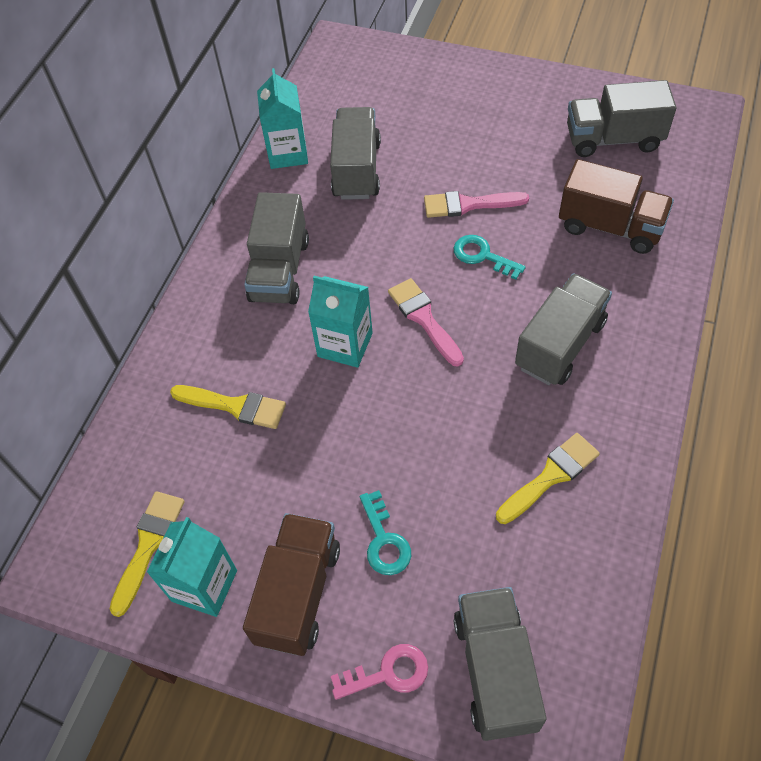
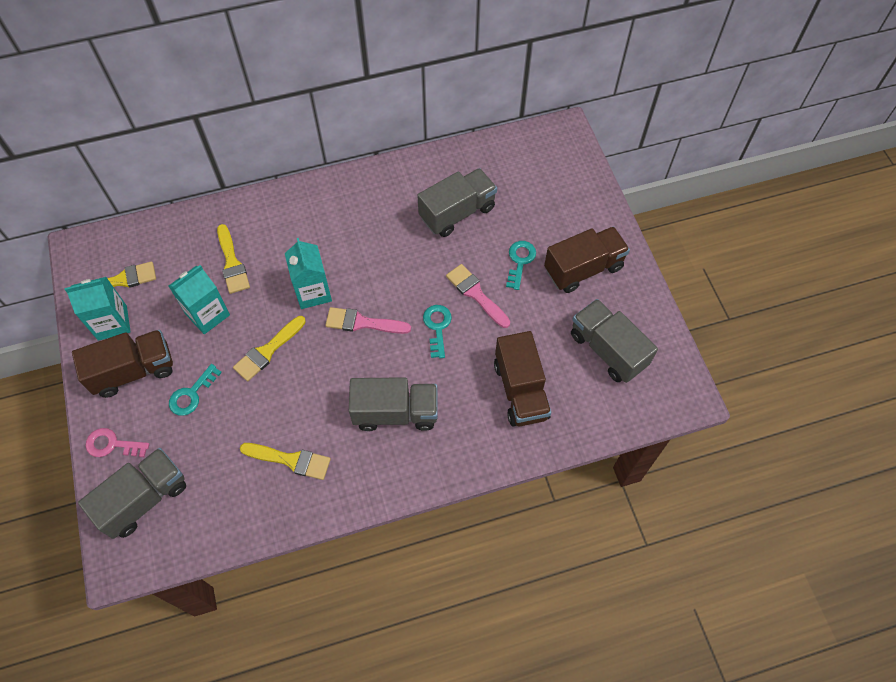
camera: 50 degrees right, 5 degrees up
grey truck [244,192,309,304] -> none
turquoise carton [257,68,308,169] -> turquoise carton moved to [169,265,230,334]
pink key [331,644,428,700] -> pink key turned 150 degrees clockwise [85,428,149,457]
pink brush [388,278,464,366] -> pink brush turned 105 degrees counterclockwise [325,307,411,334]
none -> yellow brush [233,316,306,381]
none -> turquoise key [506,241,536,290]
none -> brown truck [544,227,630,293]

